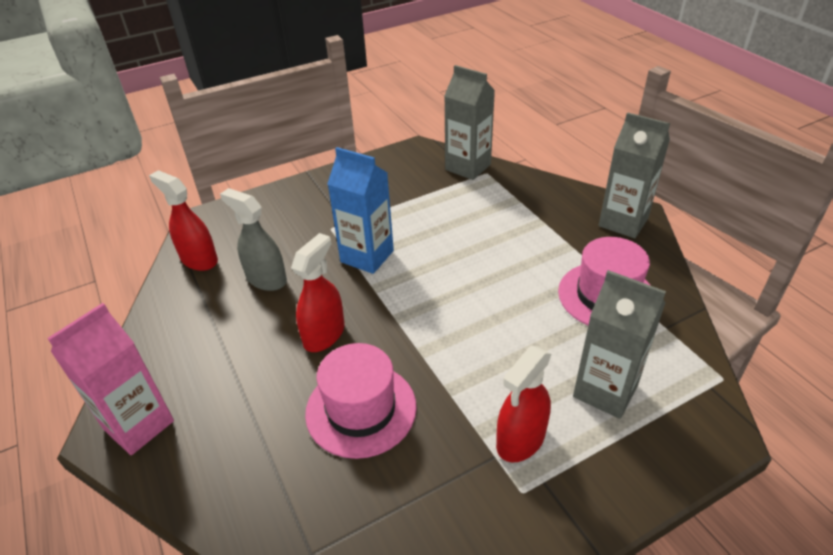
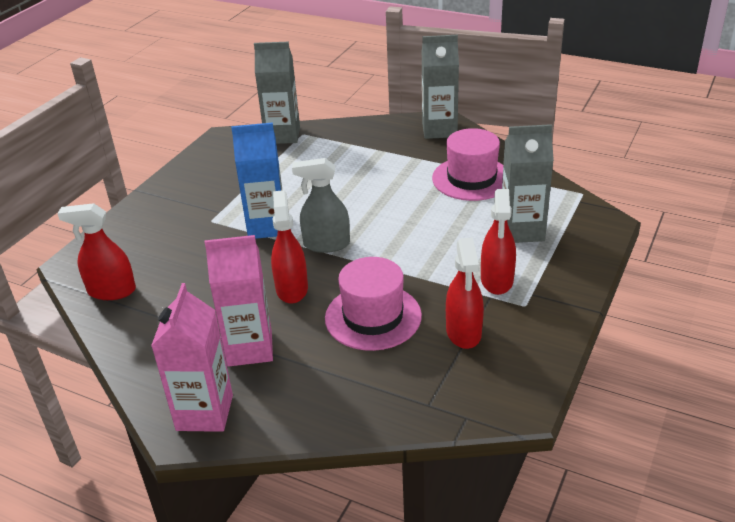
camera: 35 degrees left, 5 degrees down
grey spray bottle [220,188,287,291] -> grey spray bottle moved to [292,158,350,253]
none -> pink carton [205,235,273,367]
none -> red spray bottle [446,237,484,349]

